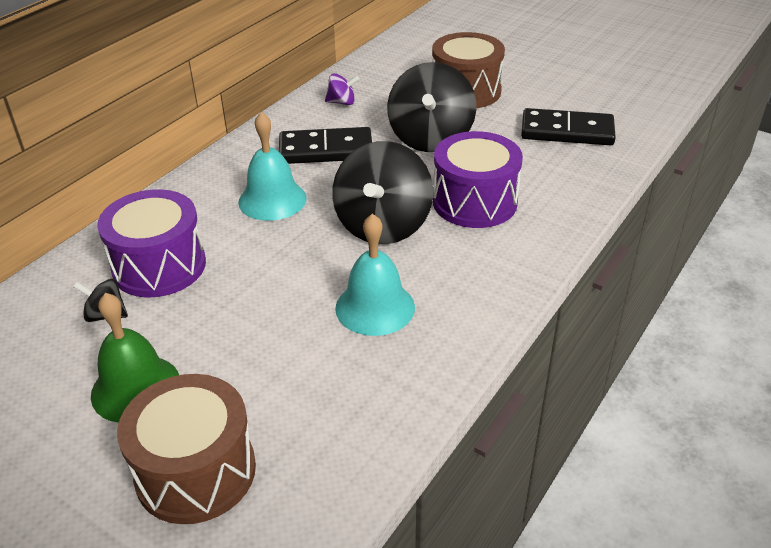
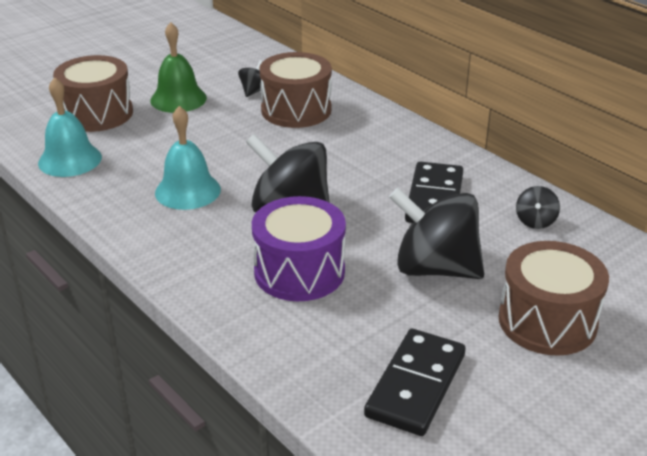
camera: 105 degrees right, 5 degrees down
purple drum [97,189,206,297] -> brown drum [259,52,332,128]
turquoise bell [238,112,307,221] -> turquoise bell moved to [38,77,102,177]
purple spinning top [325,73,359,105] -> black spinning top [516,186,560,229]

